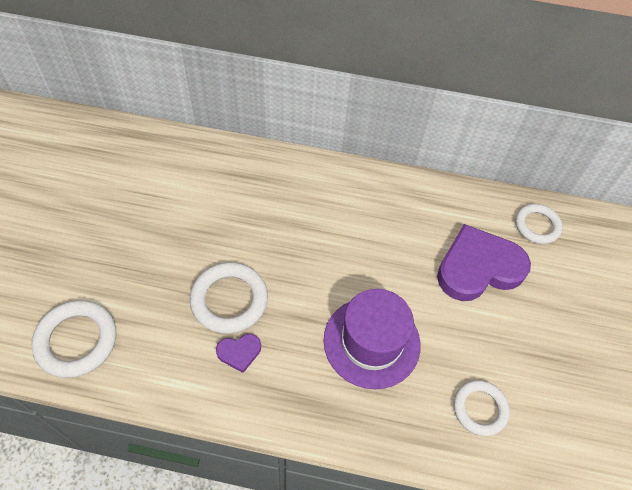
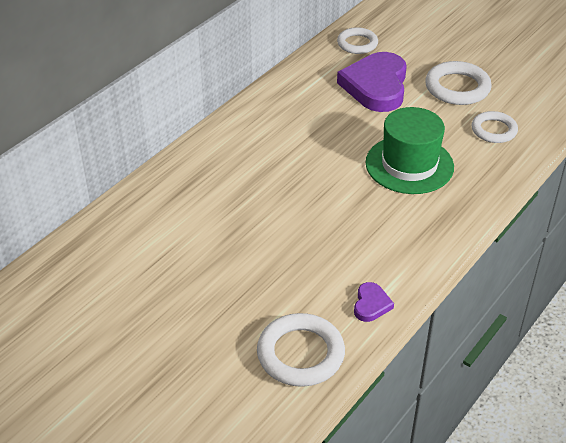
camera: 60 degrees left, 15 degrees down
white ring [190,262,268,334] -> white ring moved to [425,61,492,105]
purple heart [216,334,261,373] -> purple heart moved to [354,282,394,322]
purple hat [324,289,421,389] -> green hat [365,107,454,194]

